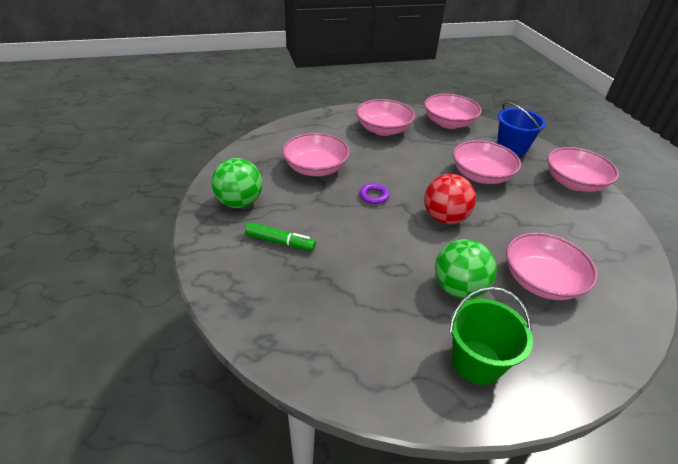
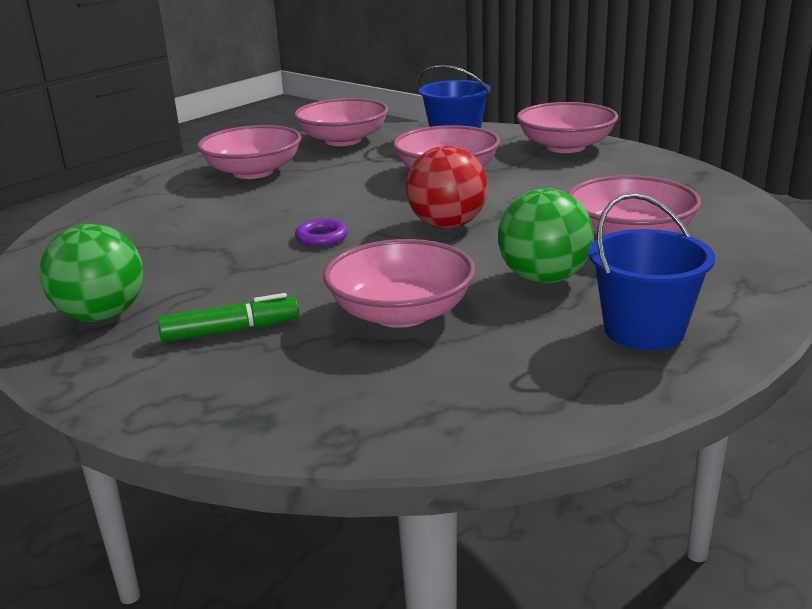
camera: 30 degrees left, 15 degrees down
pink bowl [282,133,350,176] -> pink bowl moved to [323,239,475,328]
green bucket [449,287,533,385] -> blue bucket [589,193,715,350]

